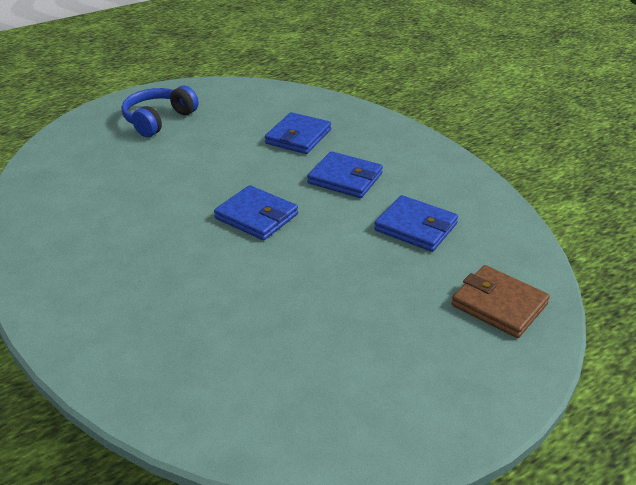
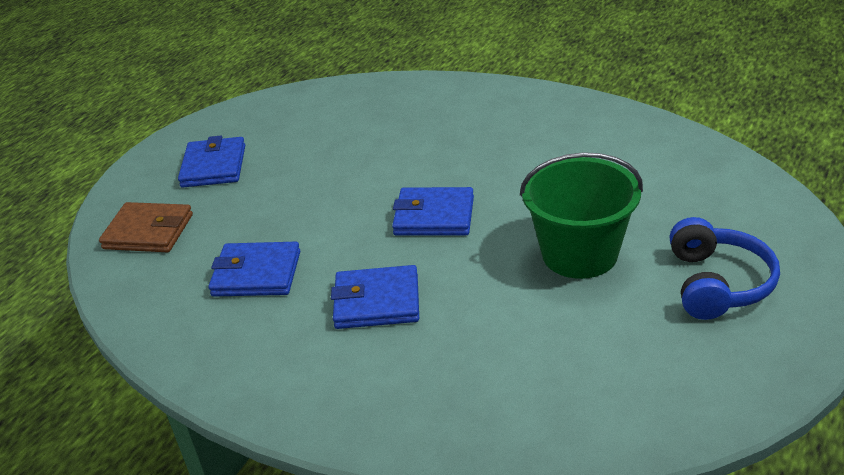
camera: 155 degrees right, 0 degrees up
blue wallet [265,112,331,154] -> blue wallet moved to [178,136,245,188]
none -> green bucket [520,152,643,279]

